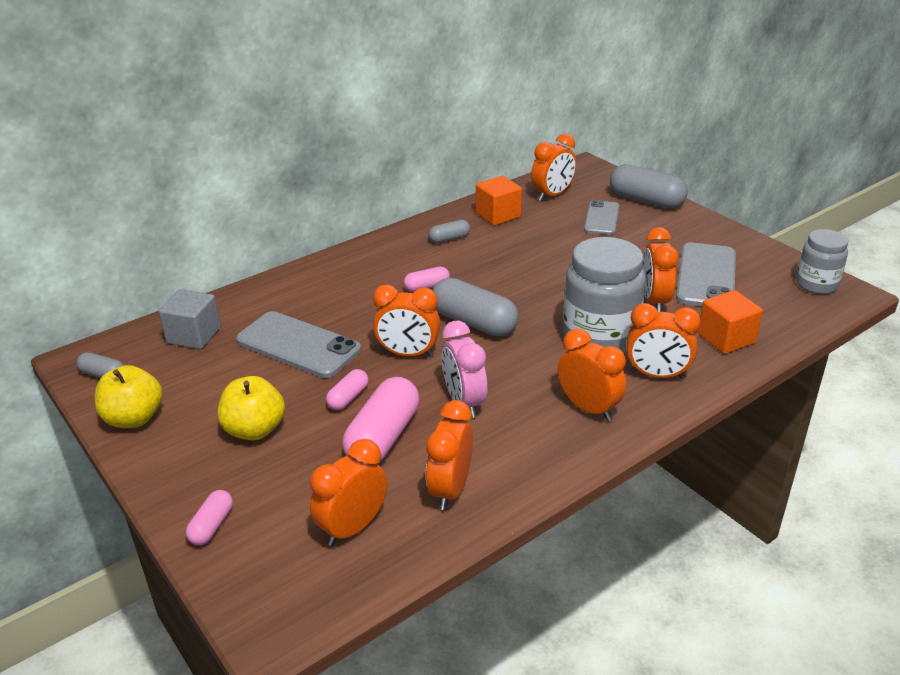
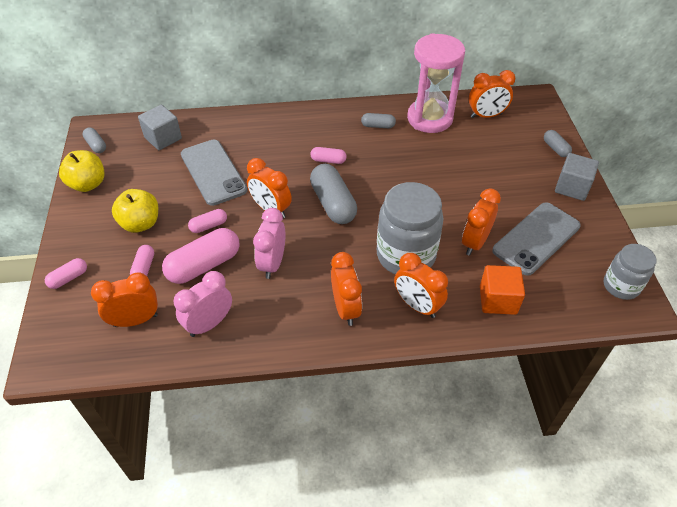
camera: 30 degrees right, 15 degrees up
orange clock [426,400,473,510] -> pink clock [174,271,232,337]
orange cube [476,176,522,226] -> pink hourglass [407,33,465,133]
grey phone [584,200,619,235] -> none
grey capsule [610,164,688,209] -> grey capsule [544,130,572,157], size x0.52
none -> pink capsule [130,245,154,276]
none -> grey cube [555,153,599,201]

